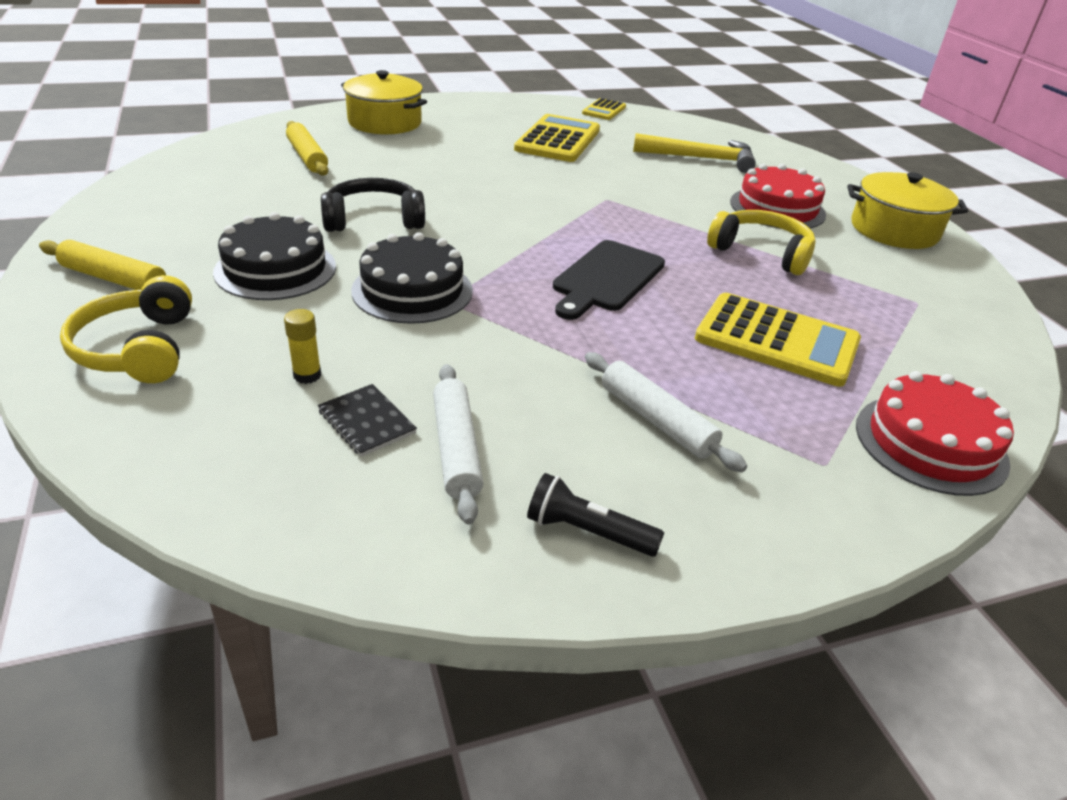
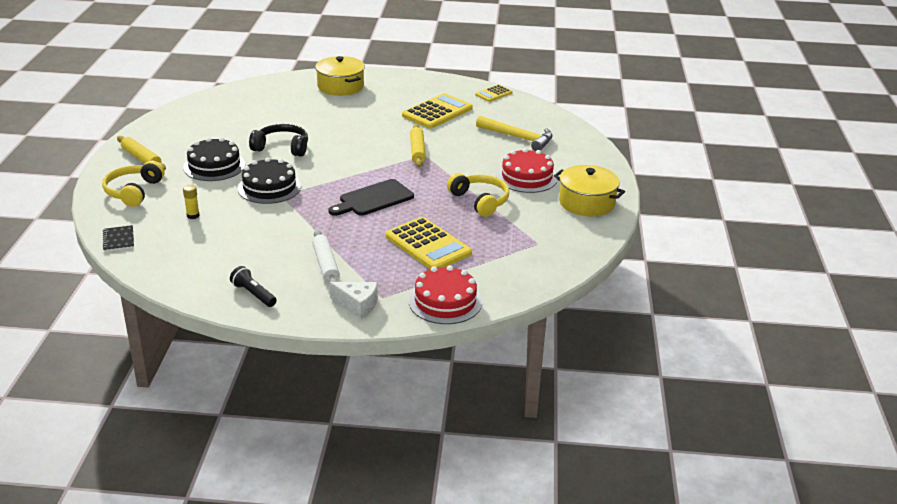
camera: 25 degrees right, 5 degrees down
yellow rolling pin [286,121,328,176] -> yellow rolling pin moved to [410,124,426,167]
black notebook [318,384,417,457] -> black notebook moved to [103,225,134,252]
white rolling pin [433,364,483,525] -> none
none -> white cheese [329,282,378,319]

